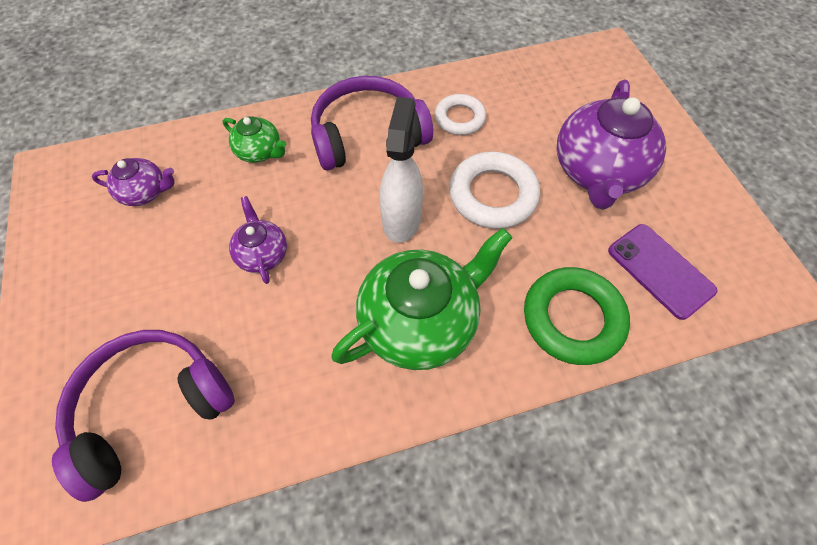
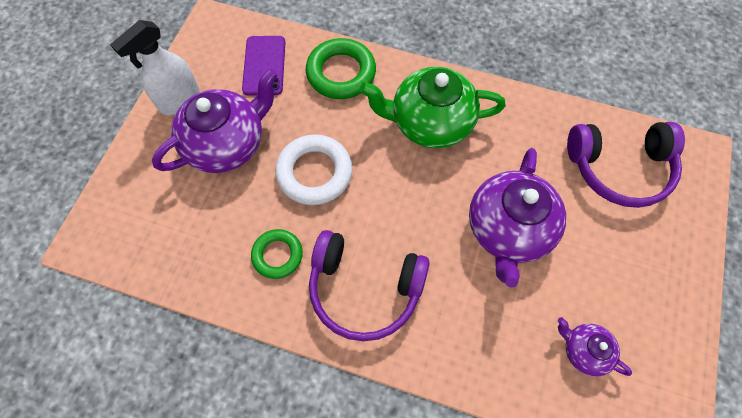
camera: 145 degrees left, 5 degrees up
green teapot [223,116,286,163] -> none
purple teapot [229,196,287,284] -> purple teapot [469,148,566,288], size x1.98
white spray bottle [380,97,423,243] -> white spray bottle moved to [110,20,199,115]
white ring [435,94,486,135] -> green ring [251,229,303,279]

